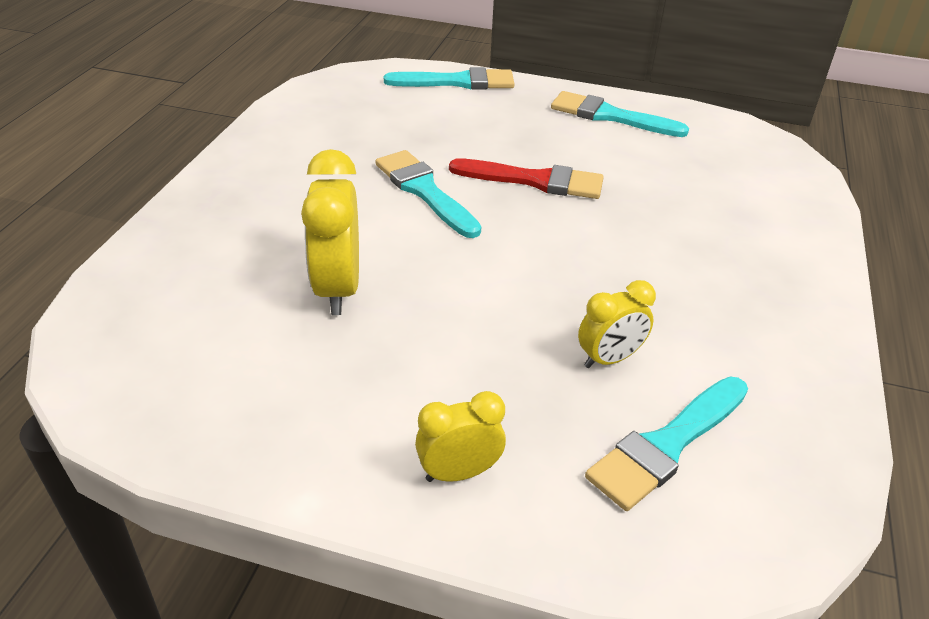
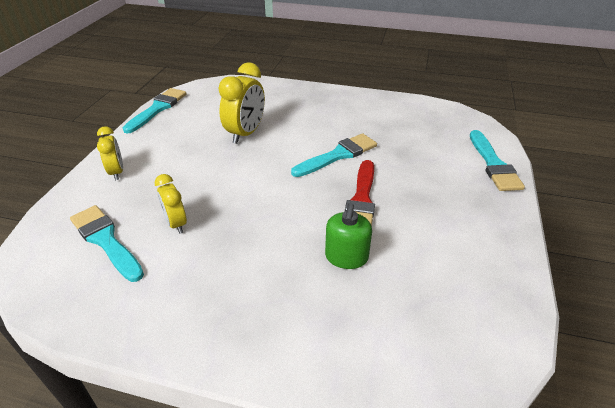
camera: 90 degrees right, 0 degrees up
yellow clock [301,149,359,315] -> yellow clock turned 120 degrees clockwise [218,62,265,144]
turquoise brush [551,91,689,137] -> turquoise brush moved to [123,88,187,134]
none -> green soap dispenser [325,203,372,269]

